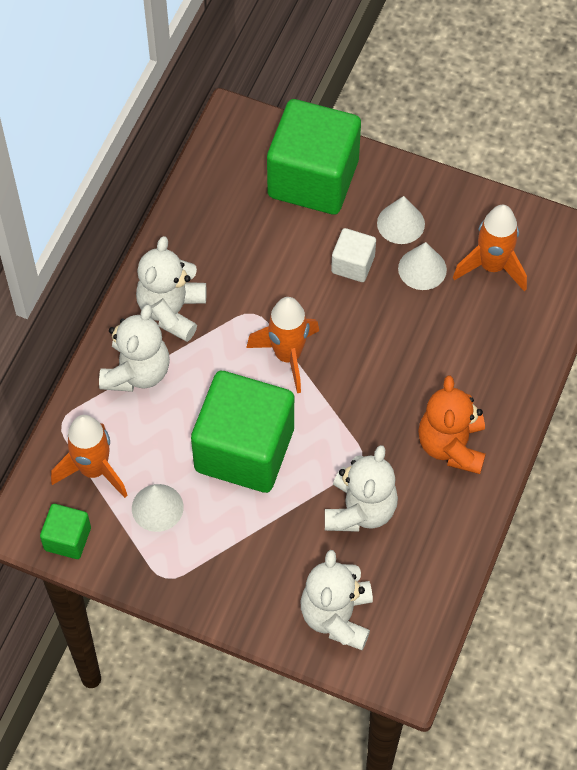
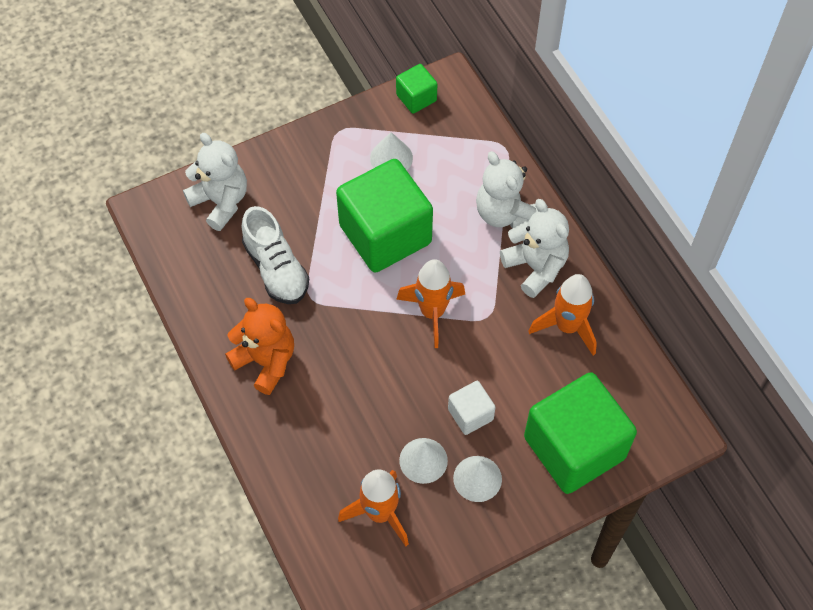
camera: 130 degrees right, 0 degrees up
orange rocket [51,415,128,498] -> orange rocket moved to [529,274,597,356]
white teddy bear [325,445,398,532] -> white shoe [241,206,309,304]

